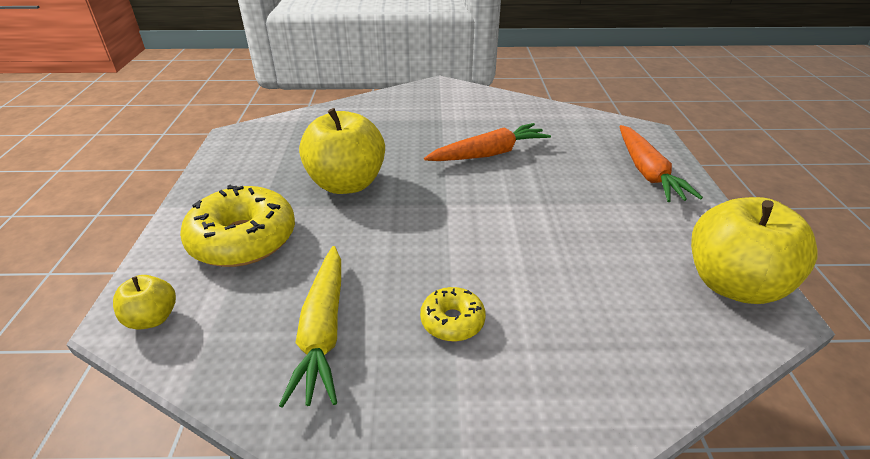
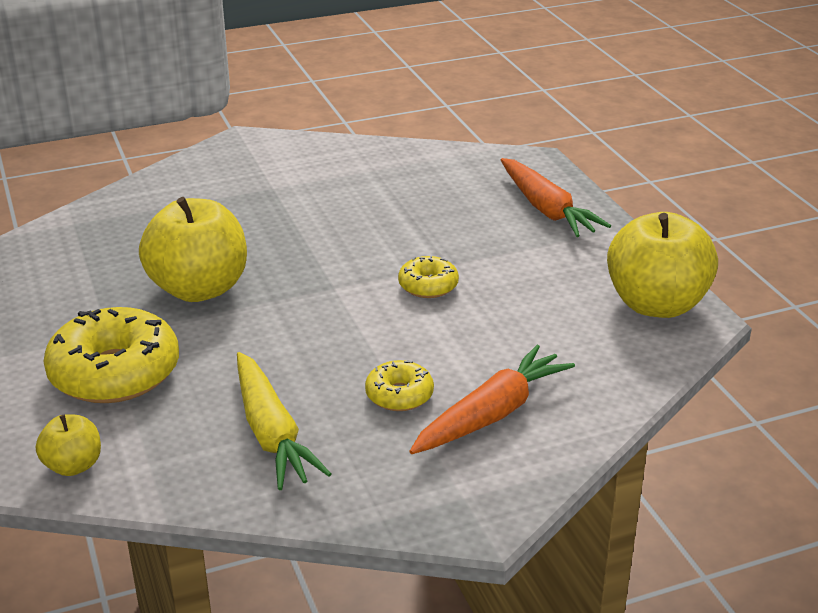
camera: 20 degrees left, 5 degrees down
orange carrot [424,123,551,161] -> orange carrot moved to [409,345,575,454]
none -> yellow donut [398,256,459,298]

